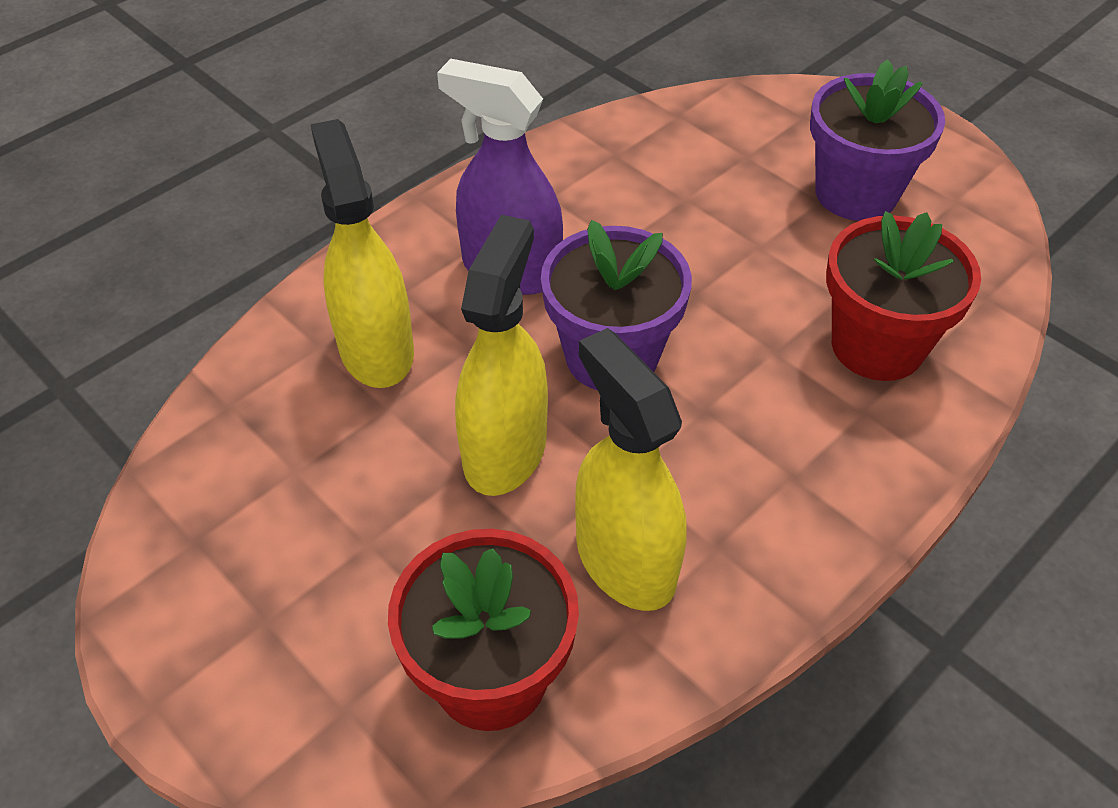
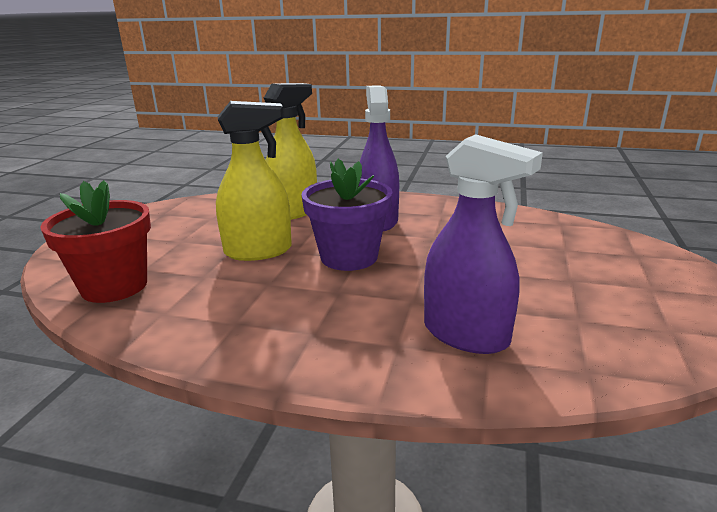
camera: 60 degrees right, 25 degrees down
yellow spray bottle [575,328,687,611] -> none
purple flower pot [810,59,945,221] -> none
red flower pot [826,211,981,381] -> purple spray bottle [424,134,543,354]

